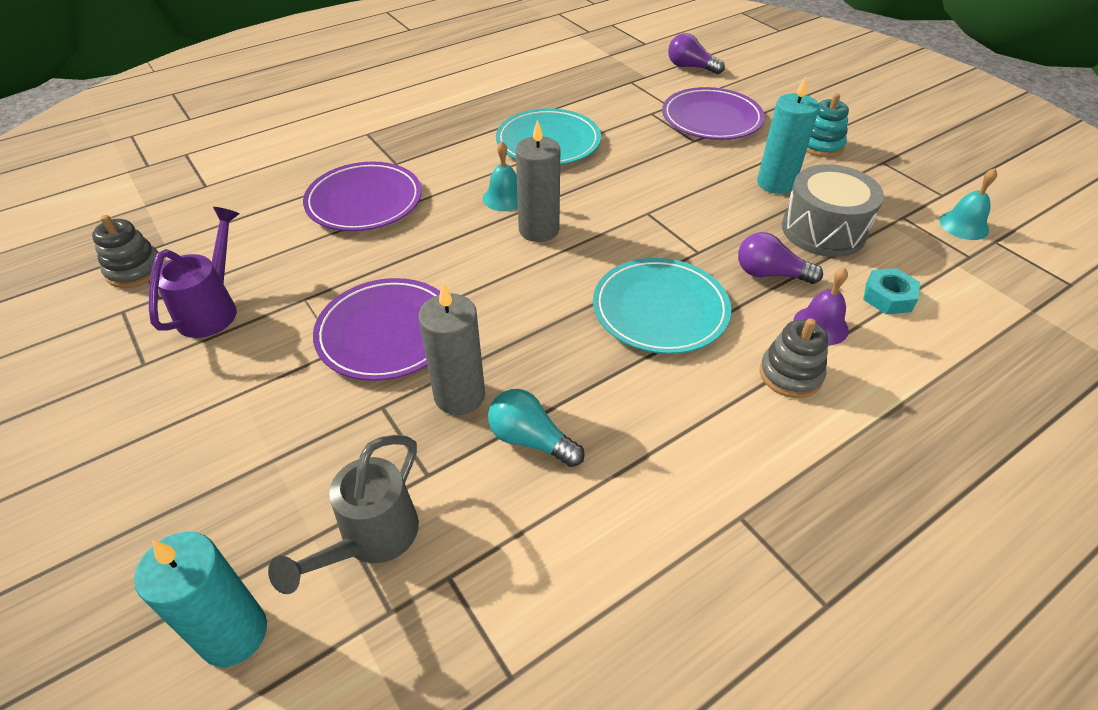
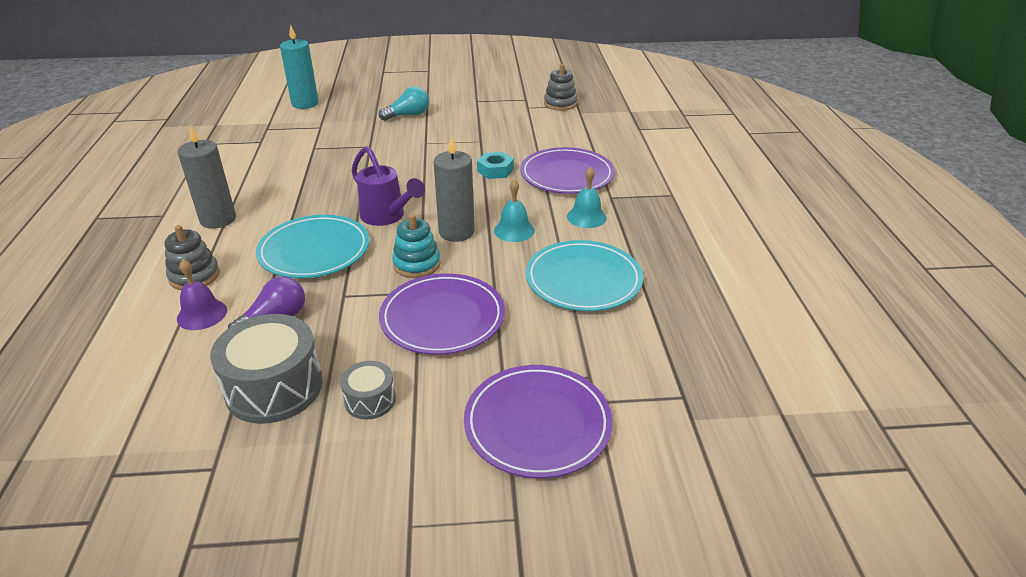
camera: 120 degrees right, 10 degrees down
purple watering can [149,207,240,338] -> purple watering can moved to [351,146,425,226]
grey watering can [268,435,419,594] -> none
purple plate [313,278,440,381] -> purple plate moved to [379,273,505,355]
grey candle [418,283,485,415] -> grey candle moved to [178,125,236,229]
turquoise light bulb [488,389,585,467] -> turquoise light bulb moved to [379,86,429,121]
purple light bulb [668,33,725,74] -> none
turquoise candle [757,76,819,194] -> grey drum [340,361,396,420]
turquoise stacking toy [806,94,849,157] -> turquoise stacking toy moved to [392,214,441,278]
turquoise nut [863,268,920,314] -> turquoise nut moved to [477,152,514,179]
turquoise bell [939,168,997,240] -> turquoise bell moved to [567,167,607,228]

